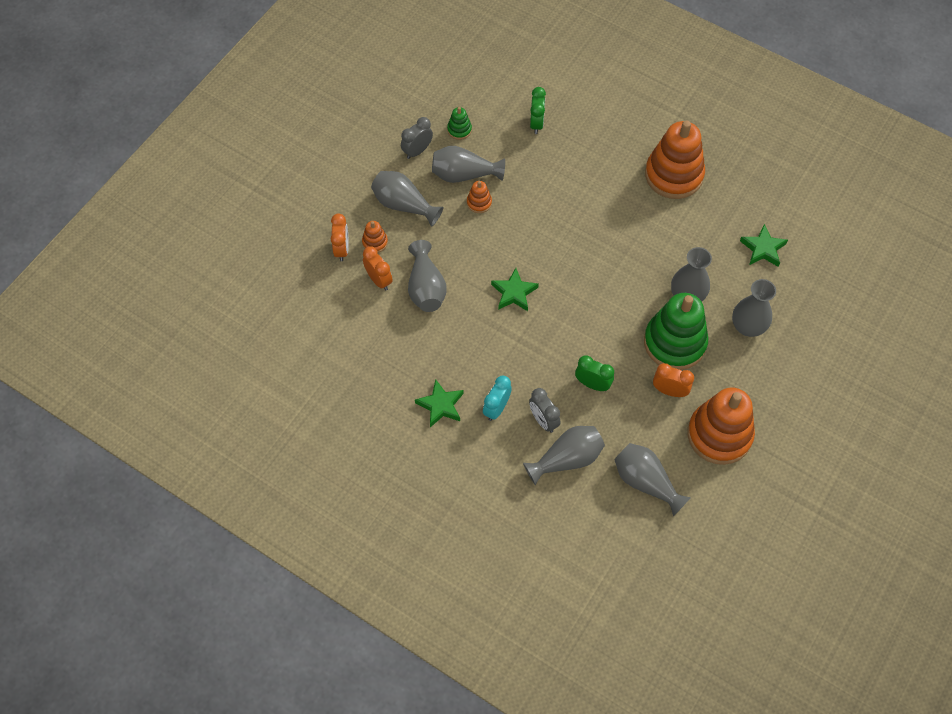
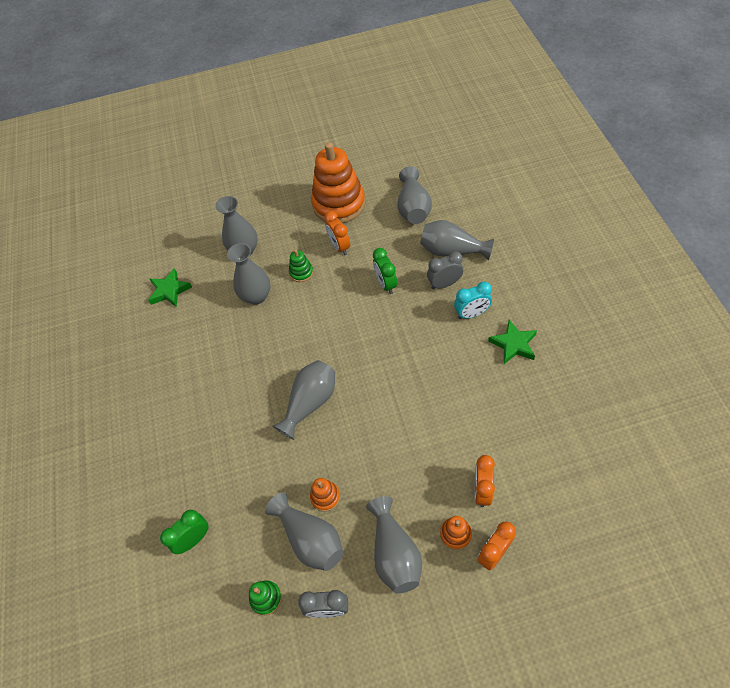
camera: 130 degrees left, 5 degrees down
grey vase [408,240,447,312] -> grey vase moved to [273,360,335,440]
green star [491,268,539,311] -> none
grey clock [529,388,561,433] -> grey clock turned 120 degrees counterclockwise [427,251,463,289]
green stacking toy [644,293,708,370] -> green stacking toy [289,249,313,282], size x0.43
orange stacking toy [645,120,705,199] -> none

